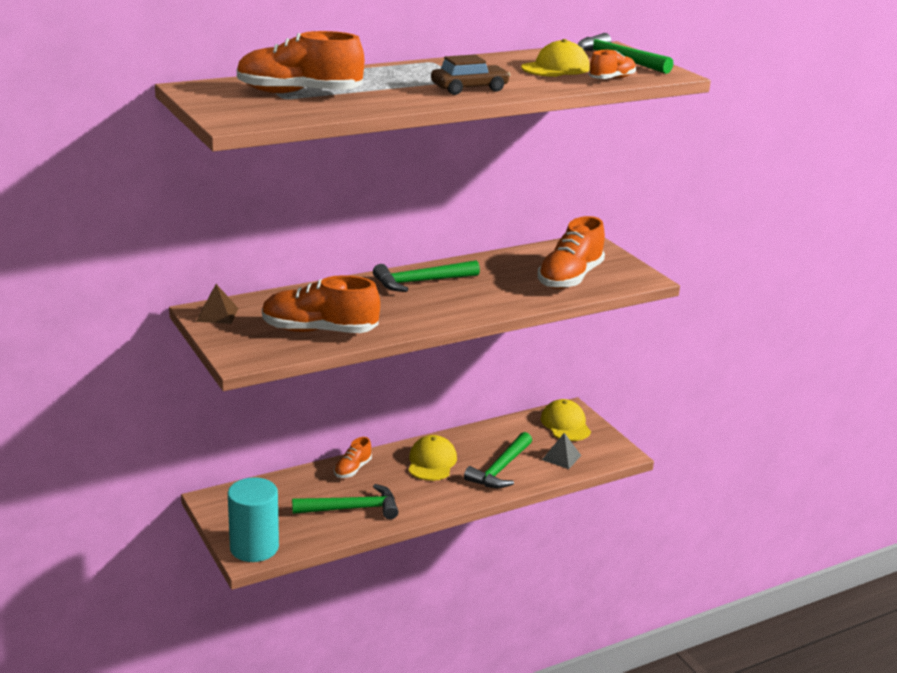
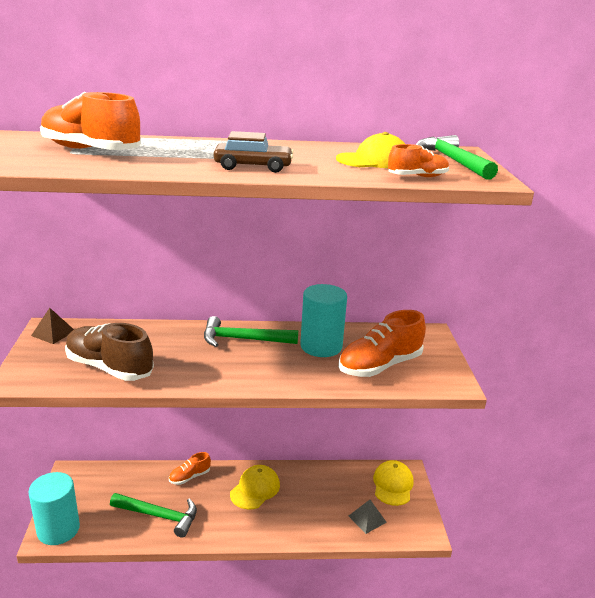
camera: 25 degrees right, 0 degrees up
orange shoe [262,275,380,333] -> brown shoe [65,323,154,381]
green hammer [464,432,532,488] -> none
none -> turquoise cylinder [300,284,347,357]

